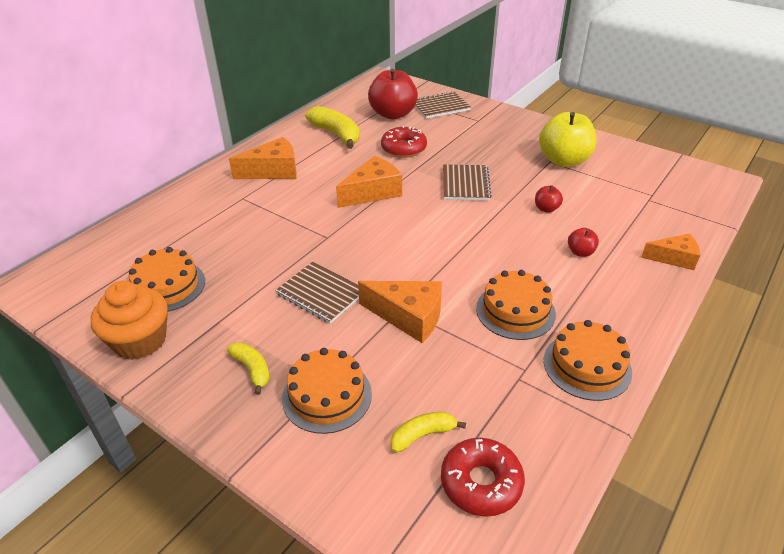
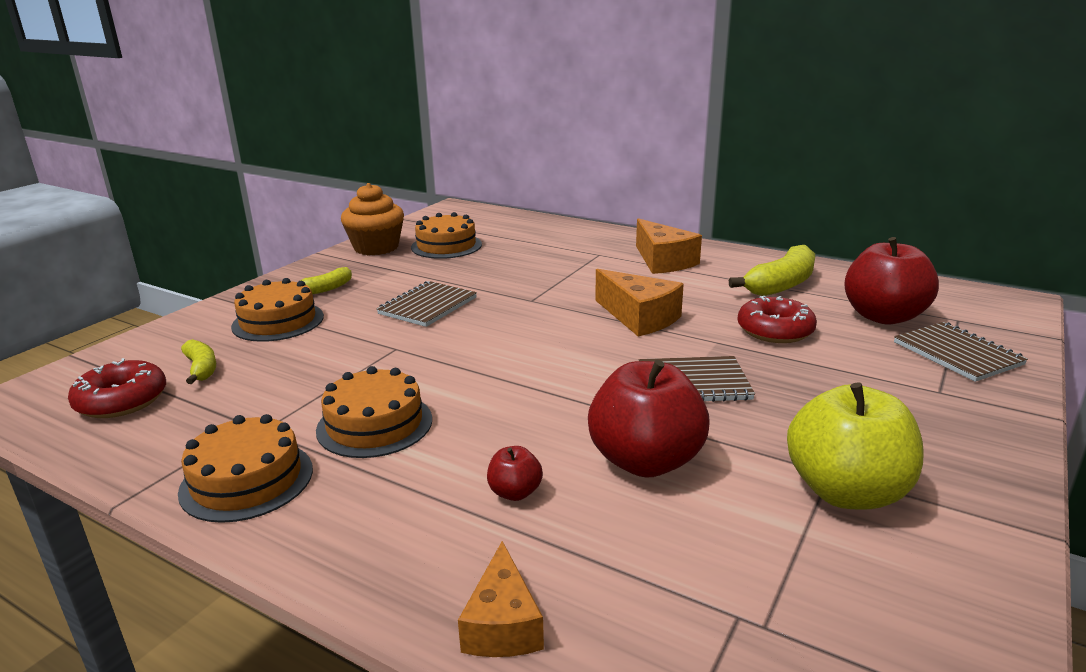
camera: 85 degrees right, 15 degrees down
orange cheese [358,281,442,343] -> none
red apple [535,185,563,213] -> red apple [588,360,710,478], size x2.22

